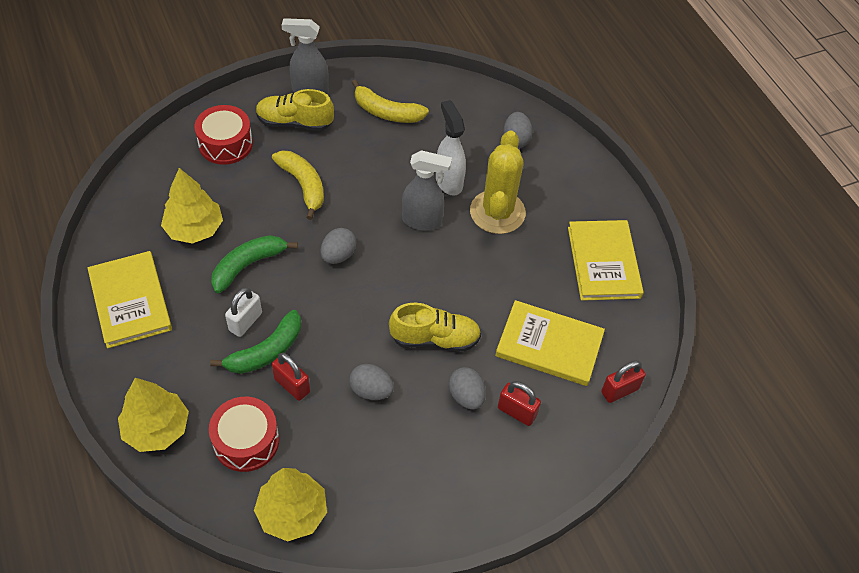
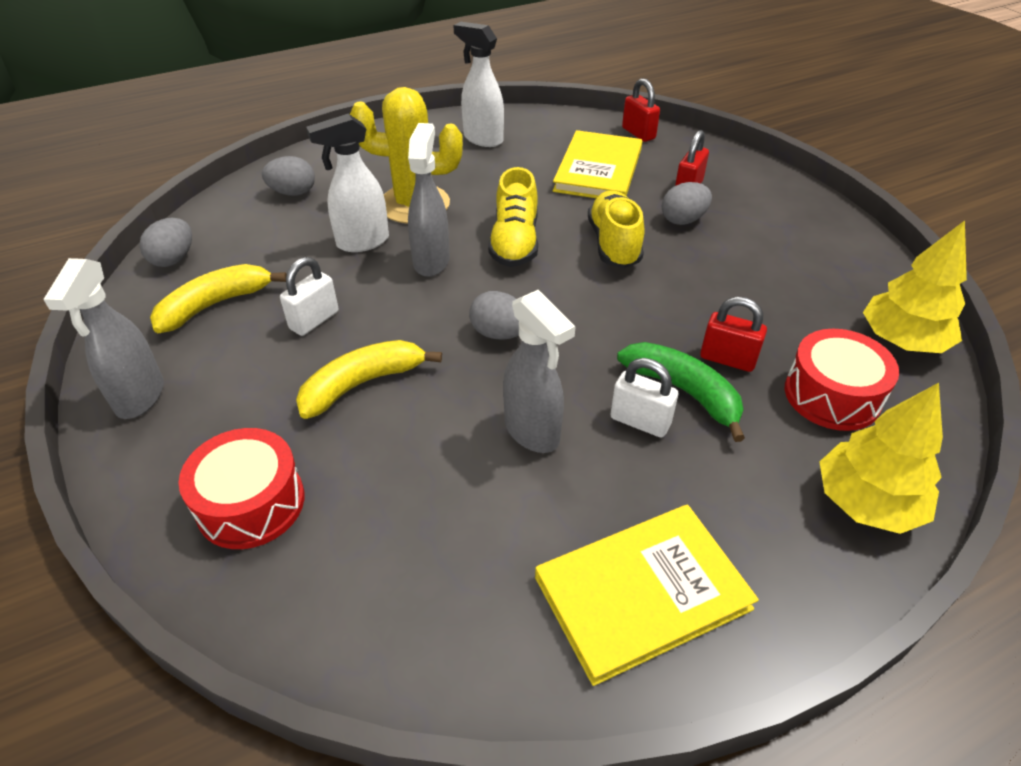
camera: 90 degrees left, 10 degrees down
yellow tree [161,168,223,244] -> none
green banana [211,235,298,293] -> grey spray bottle [503,290,576,453]
yellow shoe [256,89,334,131] -> yellow shoe moved to [488,167,538,267]
red padlock [272,353,310,401] -> red padlock turned 75 degrees clockwise [700,297,767,372]
grey egg [349,364,394,400] -> grey egg moved to [139,218,192,267]
yellow banana [352,79,429,123] -> yellow banana turned 150 degrees counterclockwise [150,264,287,333]
yellow book [568,220,644,301] -> white spray bottle [453,22,504,147]
none -> white padlock [280,257,339,336]

